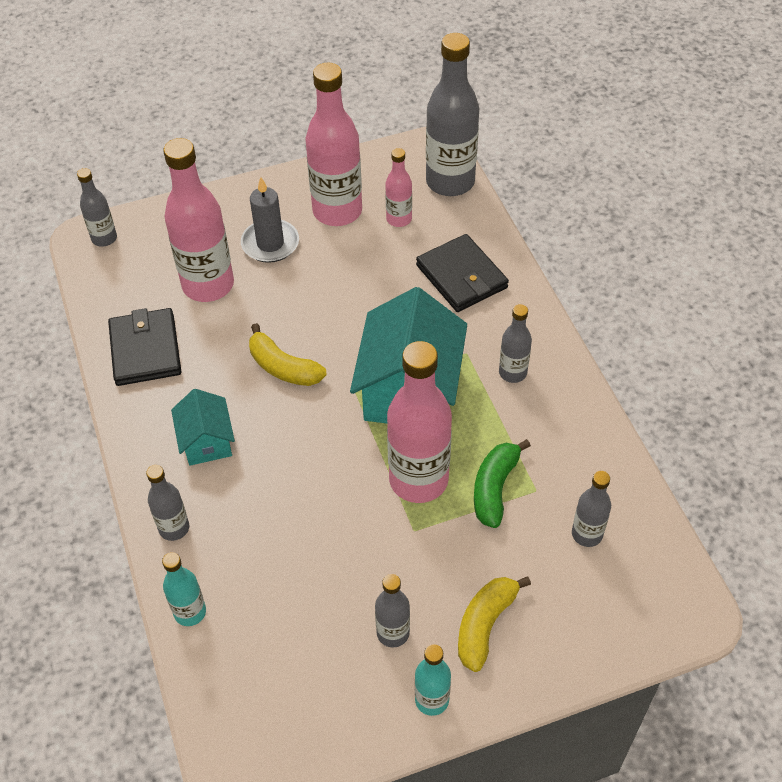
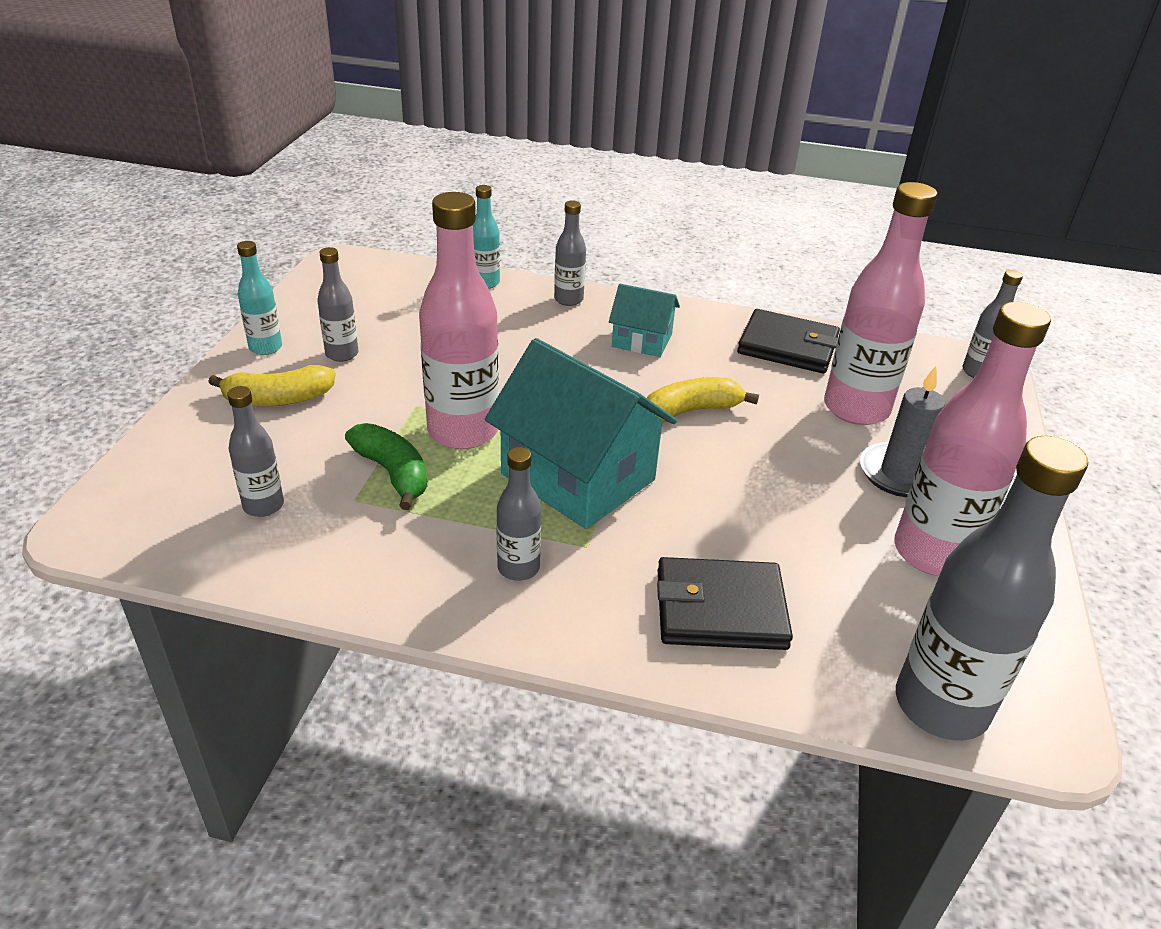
camera: 120 degrees right, 15 degrees down
pink bottle [385,148,412,227] -> none
yellow banana [458,576,531,672] -> yellow banana turned 105 degrees clockwise [208,365,336,406]

